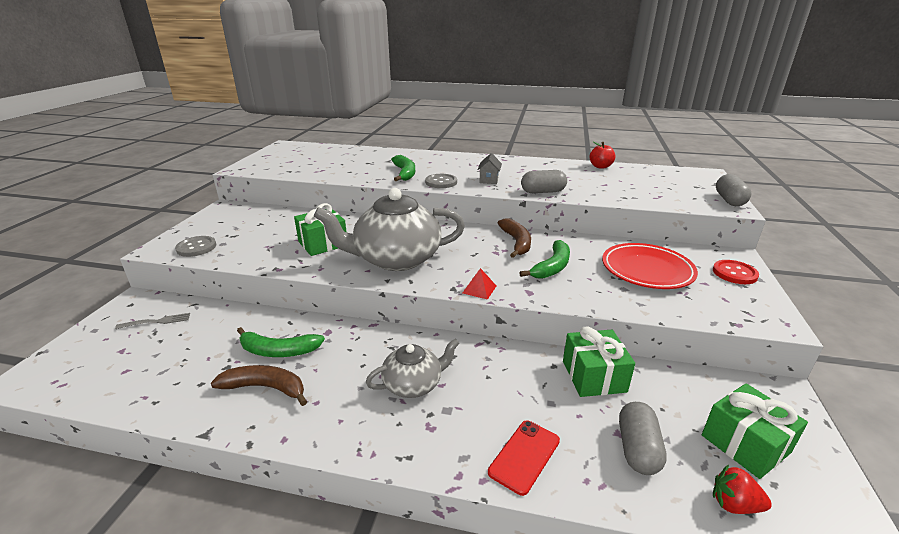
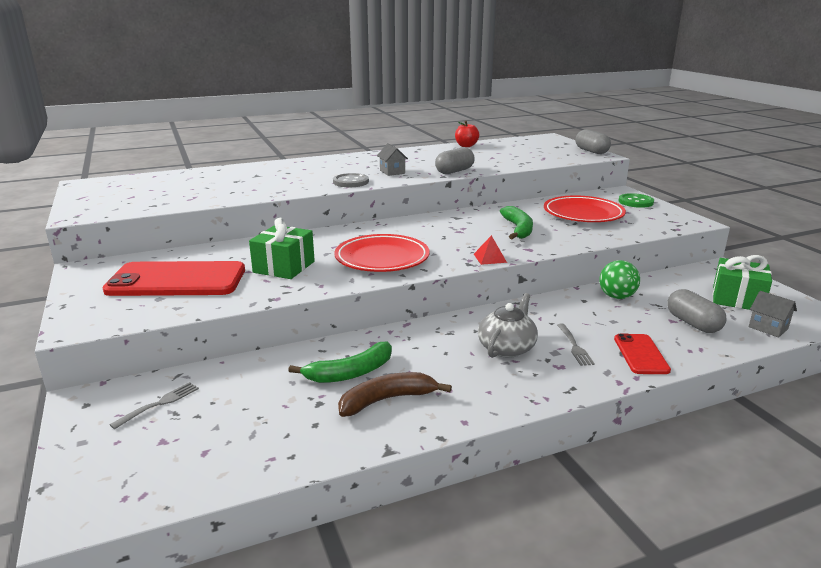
camera: 35 degrees left, 5 degrees down
grey button [175,236,217,257] -> none
grey teapot [314,188,465,271] -> red plate [334,234,430,272]
green banana [391,155,415,181] -> none
brown banana [498,218,531,258] -> none
green gift [563,327,635,397] -> green ball [599,260,640,299]
red button [713,260,759,284] -> green button [618,193,654,208]
red strawberry [713,464,772,514] -> grey house [749,291,797,338]
none -> red phone [103,261,245,296]
none -> grey fork [557,324,595,366]

